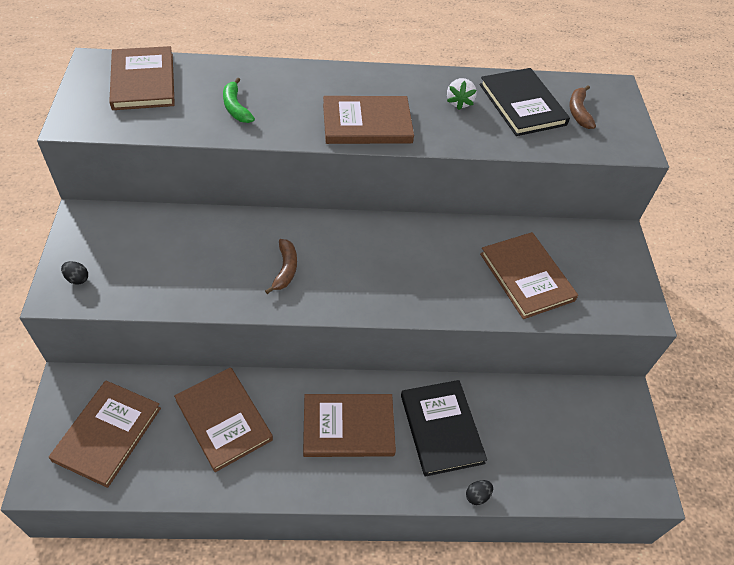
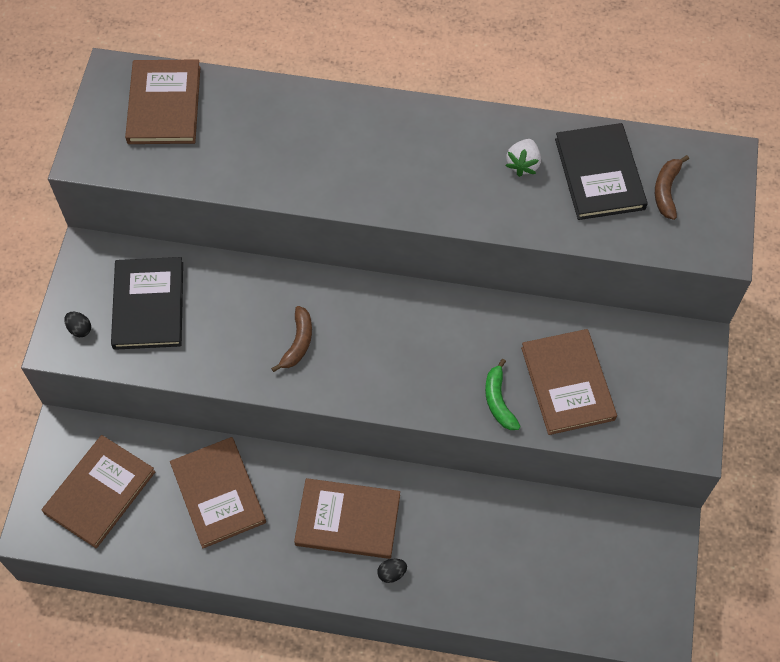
camera: 15 degrees right, 10 degrees up
green banana [223,77,255,123] -> green banana moved to [485,359,521,430]
brown book [323,96,414,144] -> none
black book [401,380,487,477] -> black book moved to [111,257,183,350]
black egg [466,480,493,505] -> black egg moved to [377,559,407,583]

